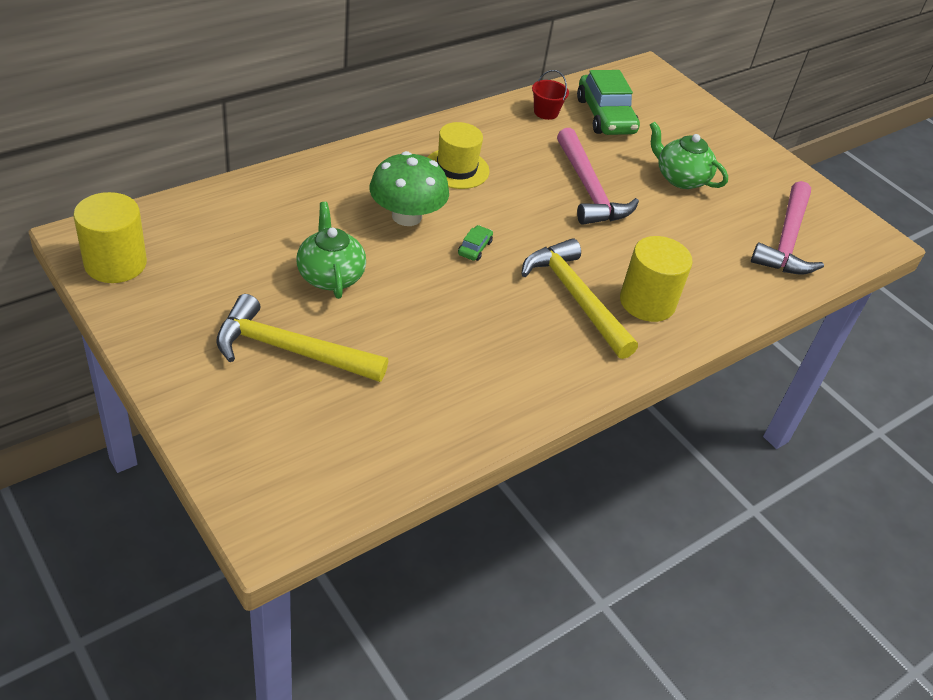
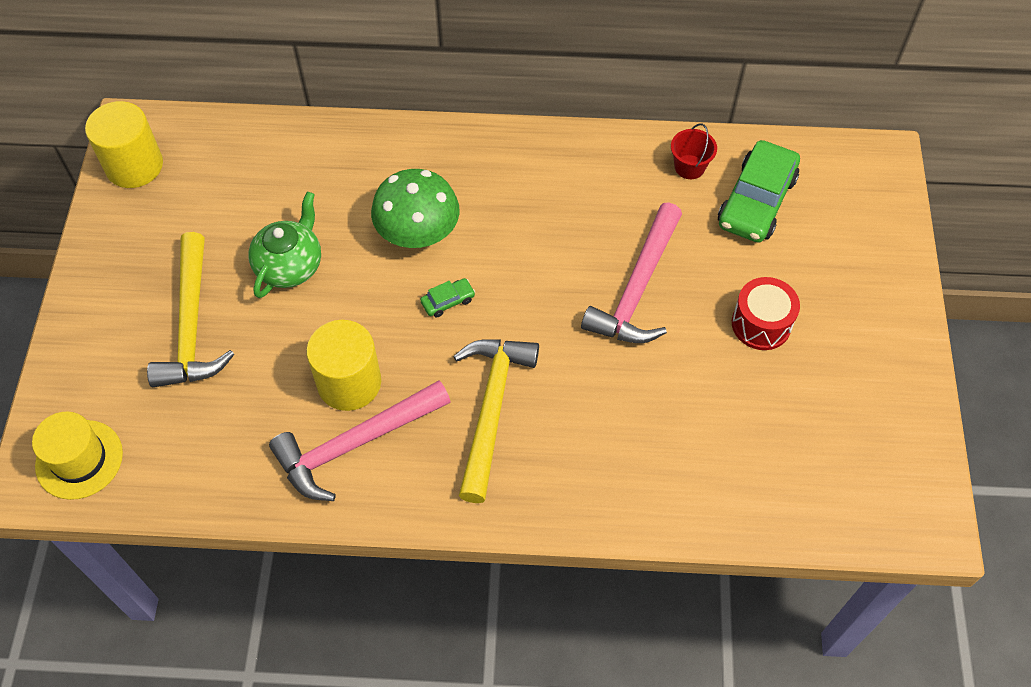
camera: 45 degrees right, 15 degrees up
yellow hammer [216,294,388,382] -> yellow hammer turned 150 degrees counterclockwise [147,232,235,387]
yellow hat [427,122,490,189] -> yellow hat moved to [32,411,123,500]
yellow cylinder [620,236,693,322] -> yellow cylinder moved to [306,320,381,411]
green teapot [650,121,728,189] -> red drum [732,277,800,350]
pink hammer [751,181,824,274] -> pink hammer moved to [269,380,451,501]

